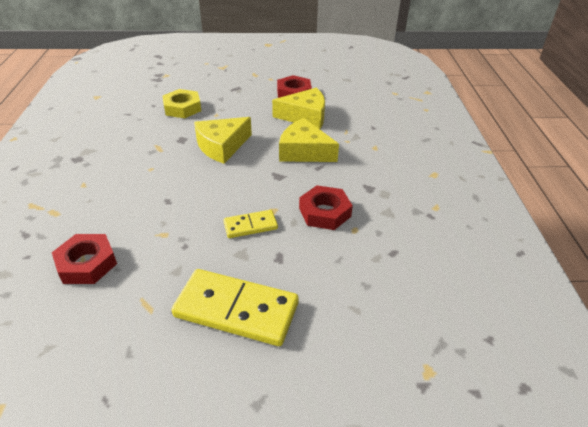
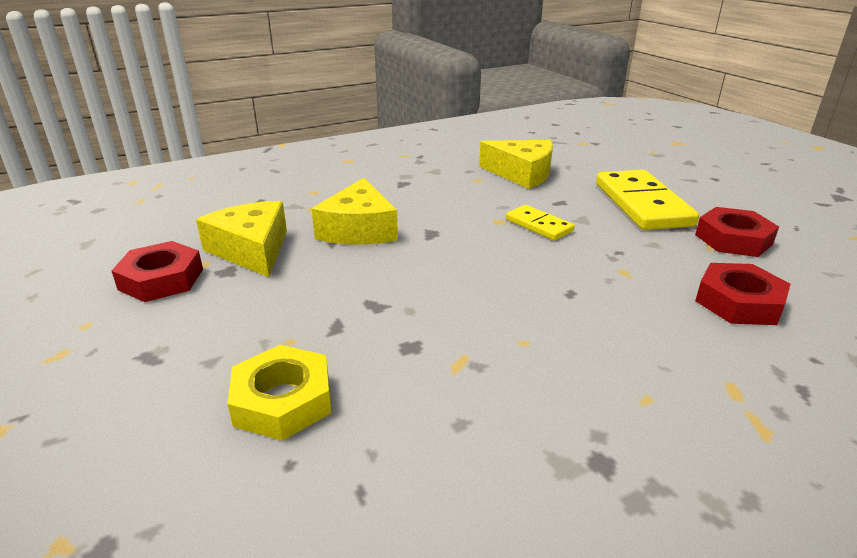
camera: 115 degrees left, 10 degrees down
yellow cheese [194,117,252,164] -> yellow cheese moved to [479,140,553,189]
red nut [299,185,353,230] -> red nut moved to [695,207,779,257]

